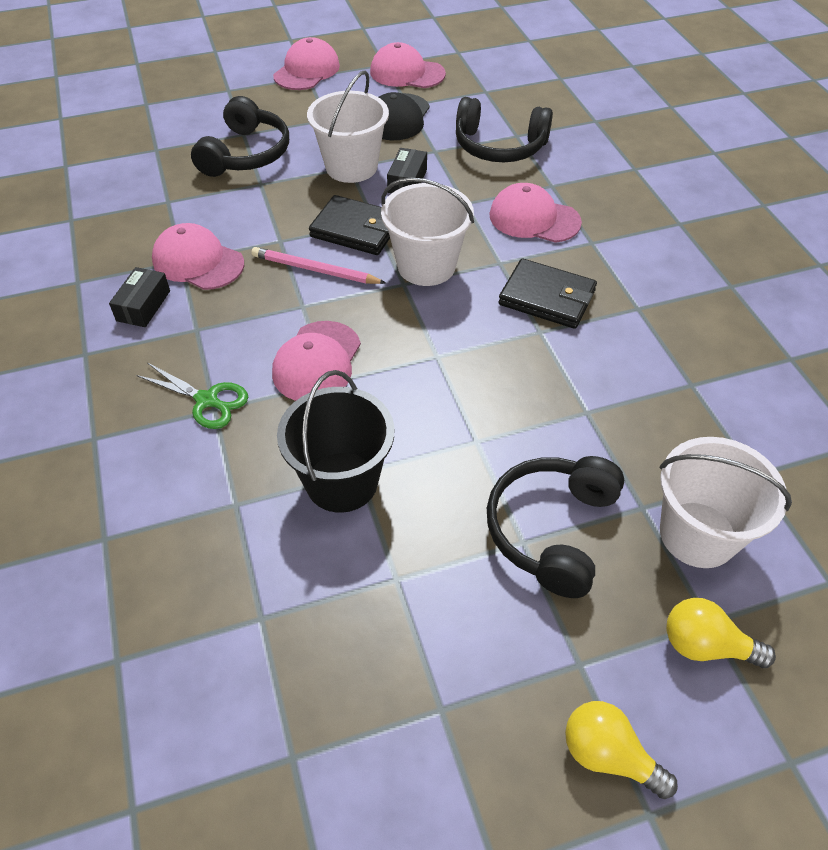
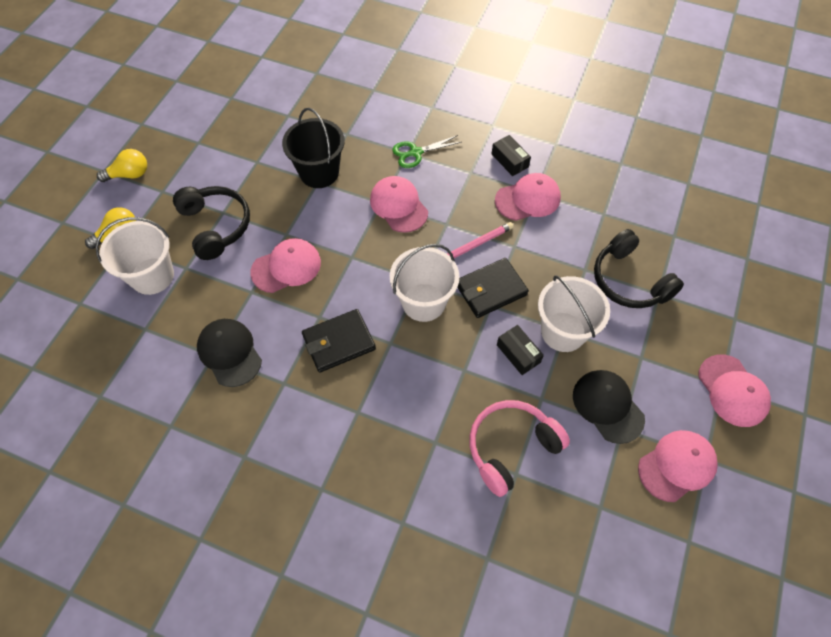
camera: 130 degrees right, 10 degrees up
black headphones [456,97,553,162] -> pink headphones [469,400,570,497]
pink cap [489,183,582,243] -> pink cap moved to [250,238,321,293]
none -> black cap [197,319,262,387]

